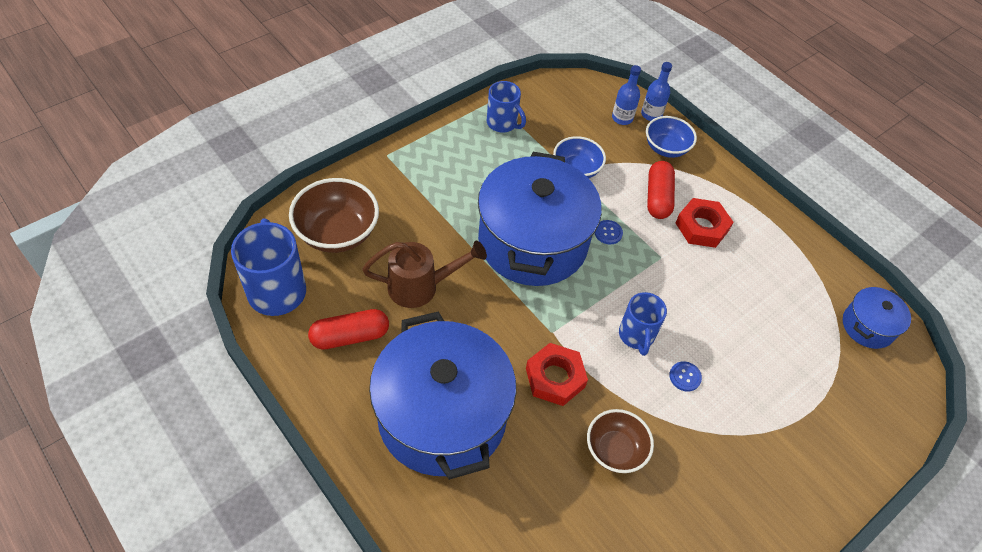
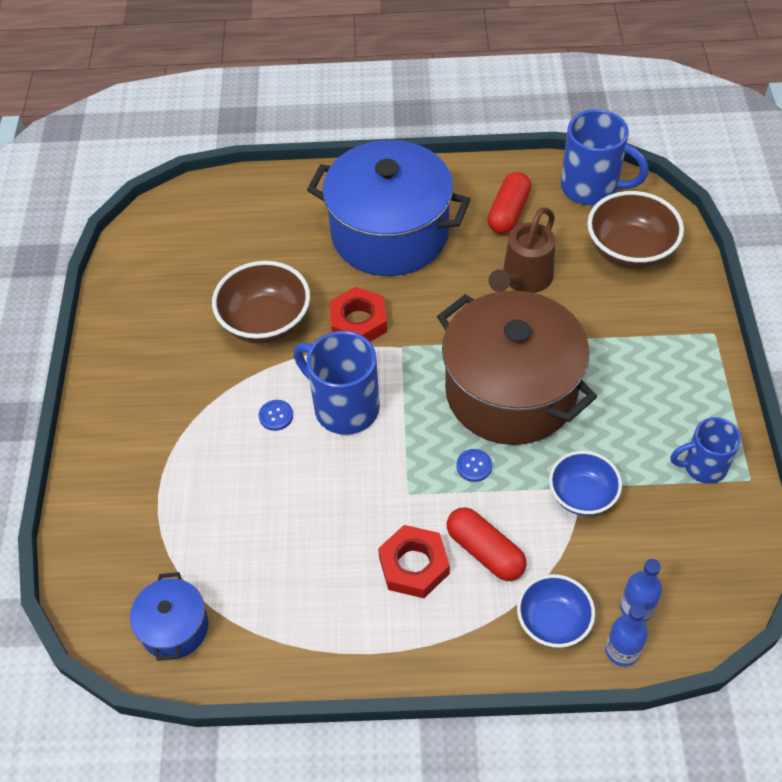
camera: 135 degrees right, 0 degrees up
blue pot [478,152,602,286] -> brown pot [437,290,597,445]
brown bowl [587,409,654,473] -> brown bowl [212,261,310,344], size x1.52
blue mug [619,292,667,356] -> blue mug [294,331,380,435], size x1.59

